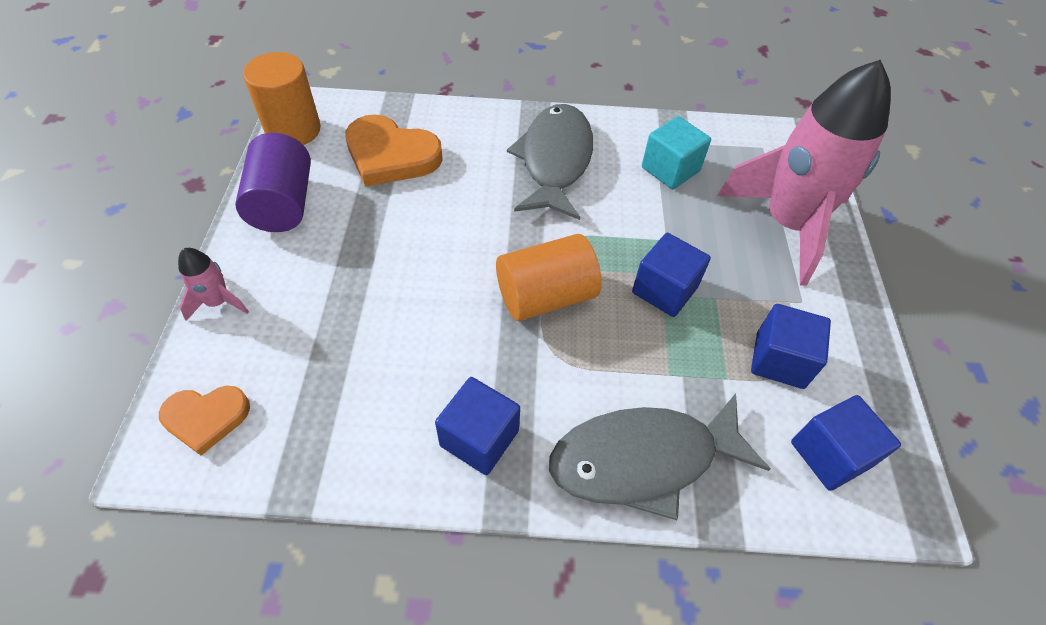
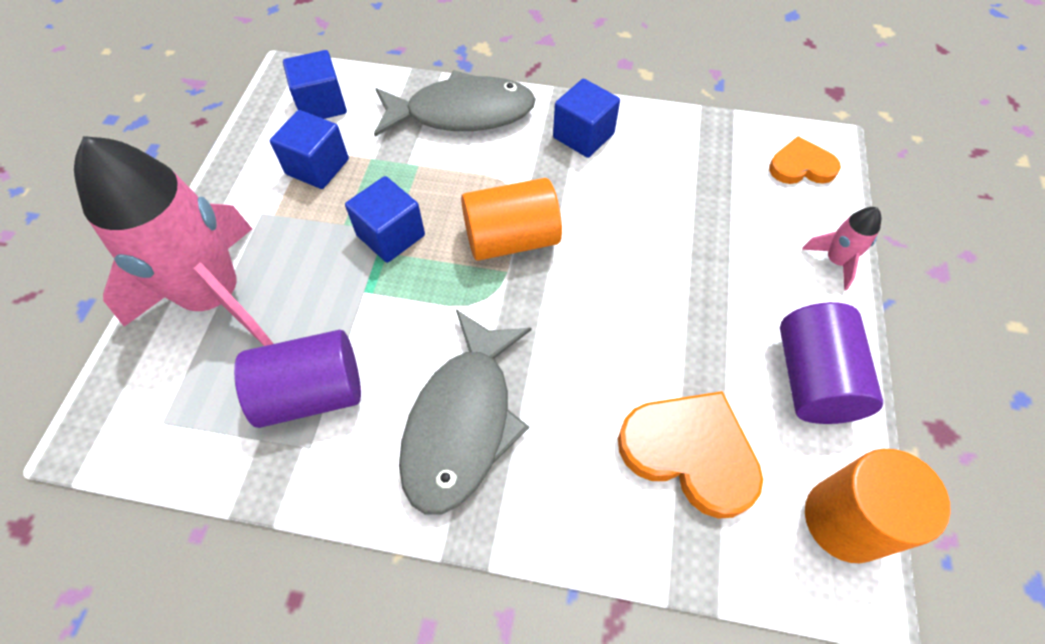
camera: 170 degrees left, 5 degrees up
turquoise cube [642,116,711,189] -> purple cylinder [234,330,361,428]

